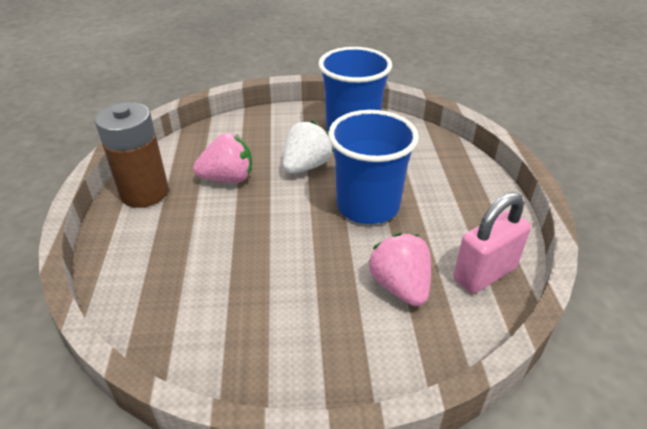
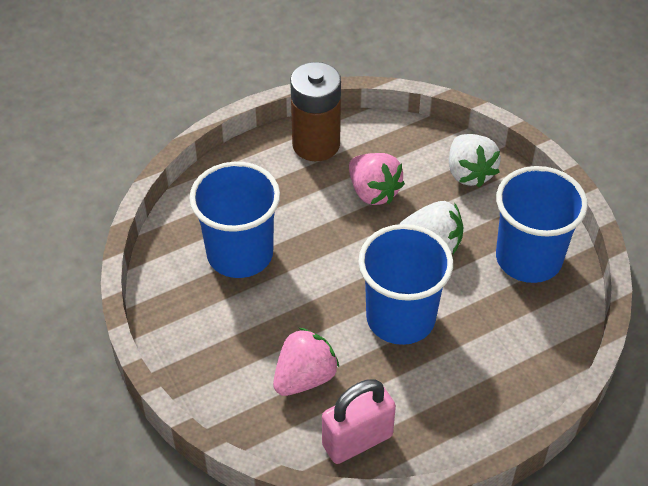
camera: 65 degrees right, 10 degrees up
pink padlock [453,192,531,294] -> pink padlock turned 60 degrees counterclockwise [322,379,396,464]
none -> blue cup [189,162,280,278]
none -> white strawberry [449,134,501,188]

